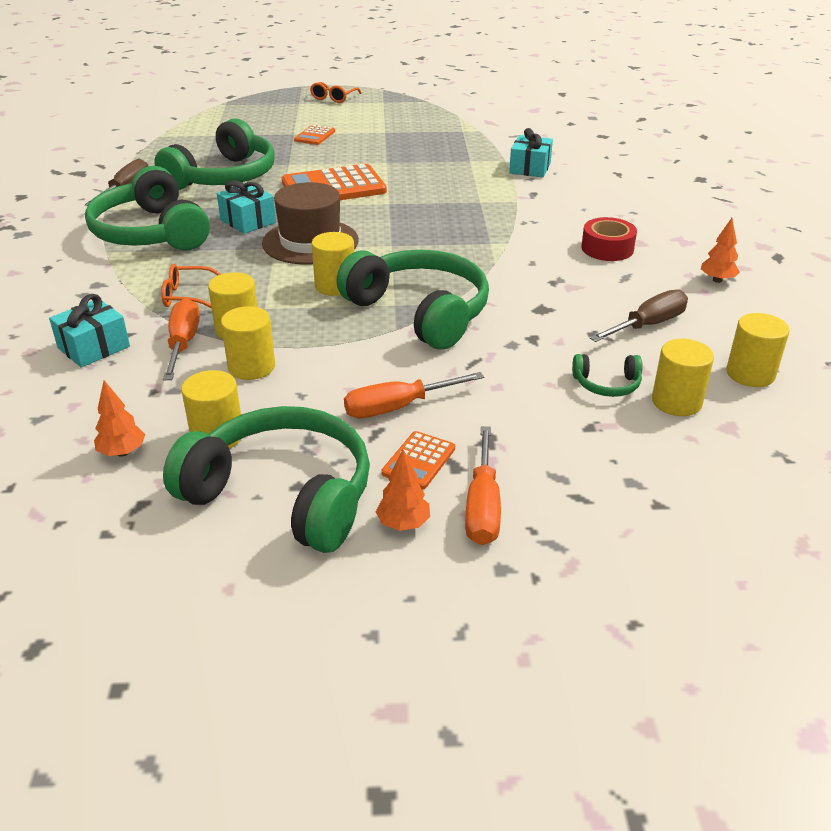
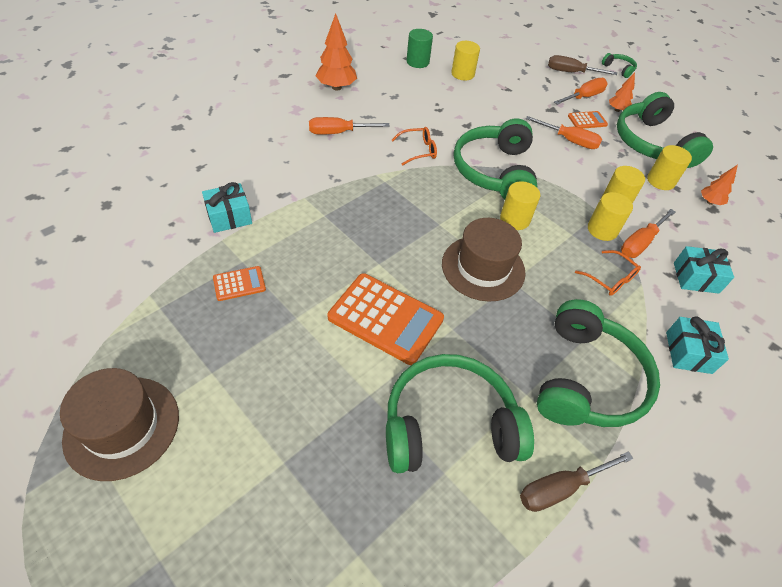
camera: 135 degrees left, 15 degrees up
turquoise gift [217,180,276,234] -> turquoise gift moved to [666,316,729,374]
orange calculator [294,125,335,145] -> orange calculator moved to [213,266,266,301]
orange glasses [310,82,362,103] -> orange glasses moved to [392,127,437,166]
green headphones [572,354,643,397] -> green headphones moved to [602,53,637,78]
red tape [581,217,637,261] -> orange screwdriver [309,117,390,134]
brown screwdriver [590,289,688,342] -> brown screwdriver moved to [548,55,617,75]
orange tree [701,218,740,283] -> orange tree [316,13,357,91], size x1.75
yellow cylinder [726,313,790,387] -> green cylinder [406,29,433,68]
none -> brown hat [60,368,179,481]

